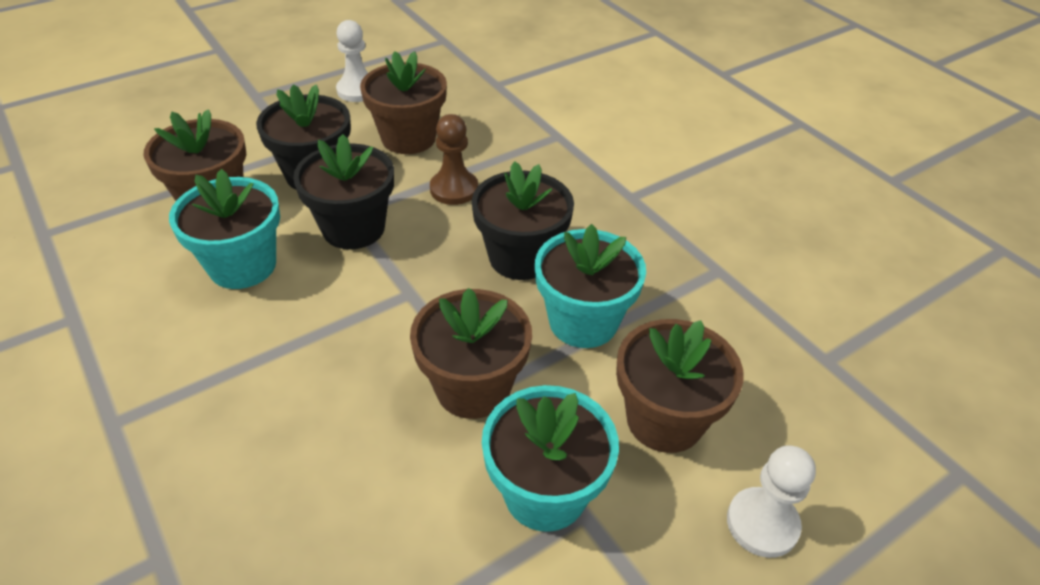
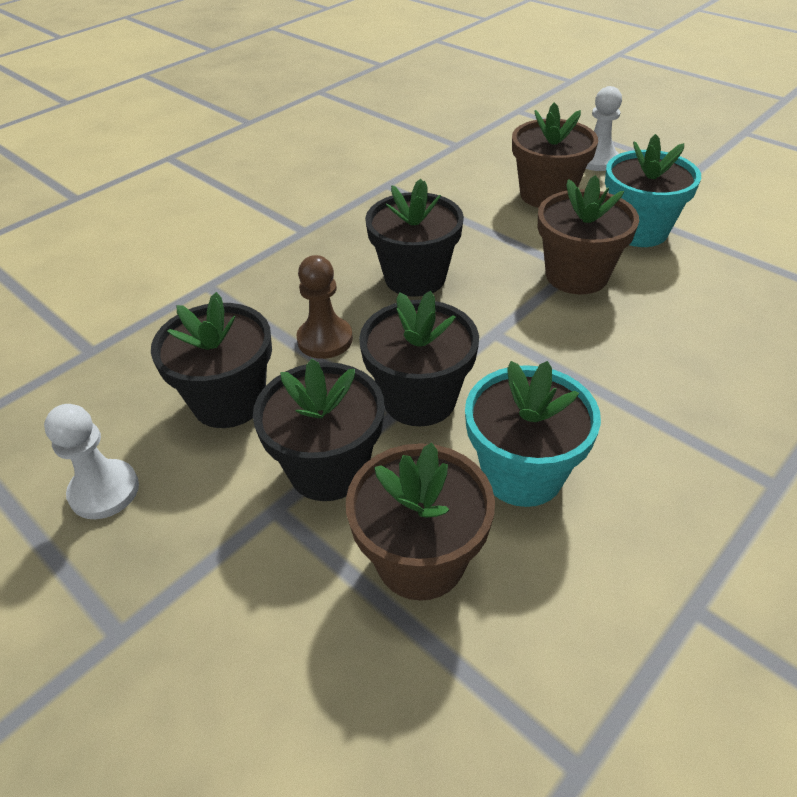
camera: 100 degrees left, 0 degrees up
brown flower pot [360,51,447,154] -> black flower pot [151,292,272,428]
turquoise flower pot [535,224,646,348] -> none

